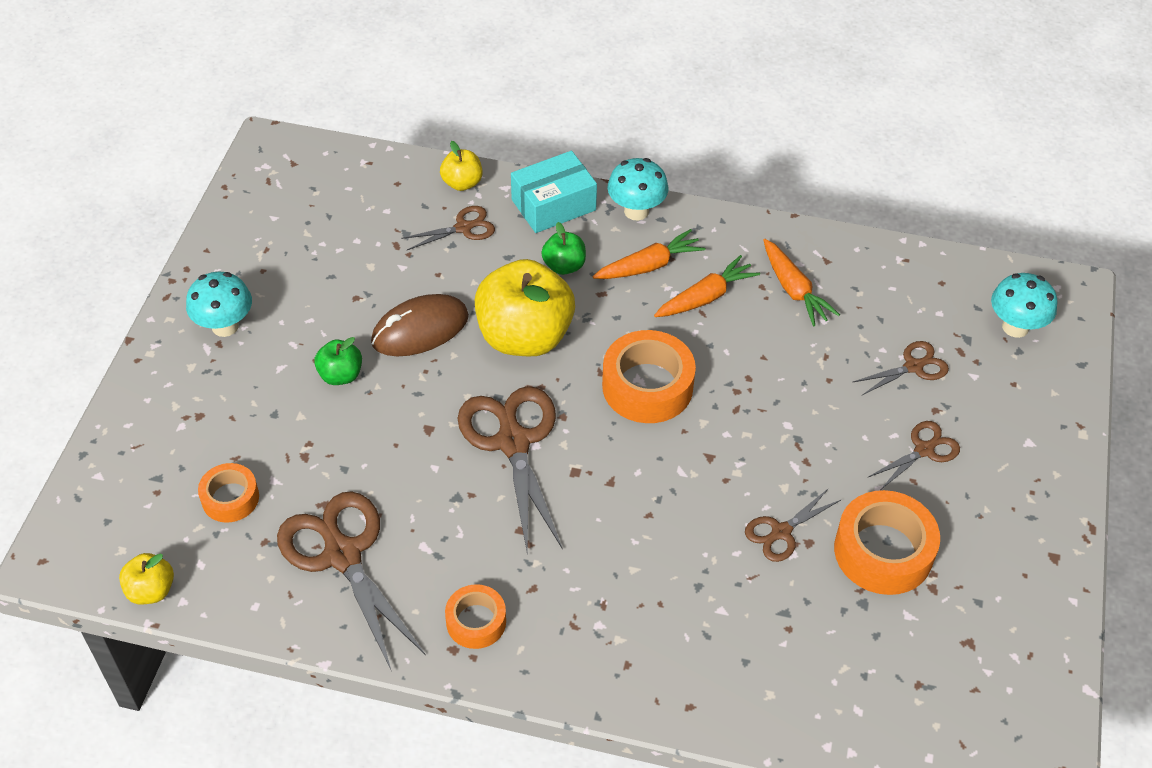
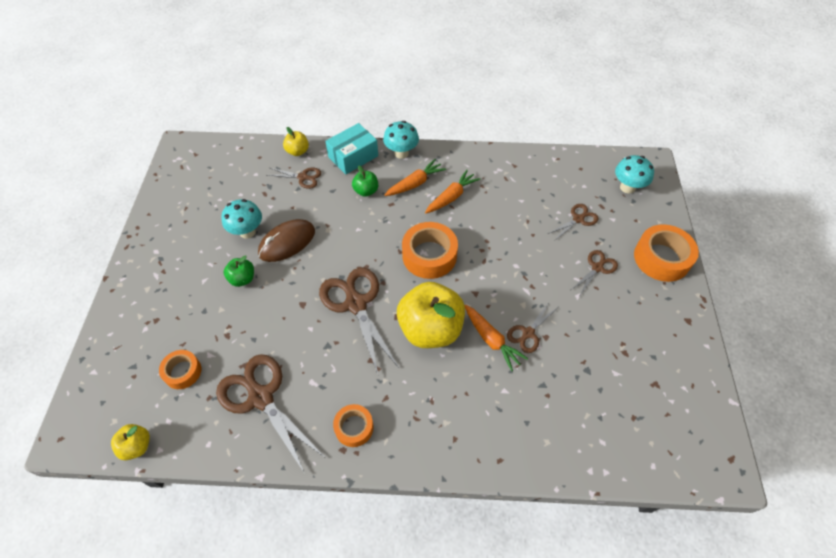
camera: 10 degrees left, 5 degrees up
turquoise mushroom [186,272,252,337] -> turquoise mushroom moved to [221,199,262,239]
brown scissors [401,206,495,250] -> brown scissors turned 45 degrees clockwise [267,168,321,189]
yellow apple [475,259,575,357] -> yellow apple moved to [397,282,465,348]
orange carrot [764,239,840,326] -> orange carrot moved to [465,305,528,371]
orange tape [834,490,940,595] -> orange tape moved to [634,224,699,282]

